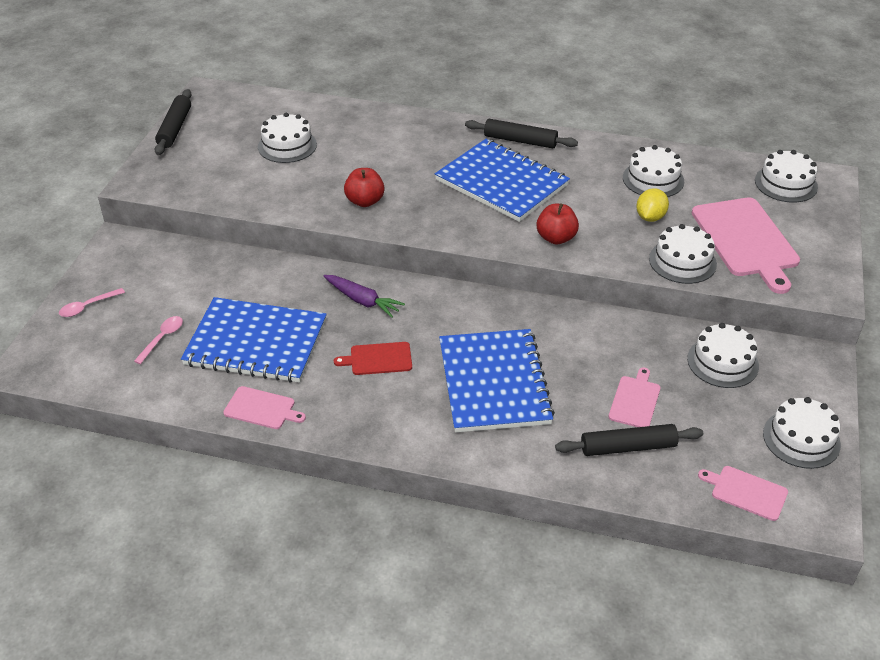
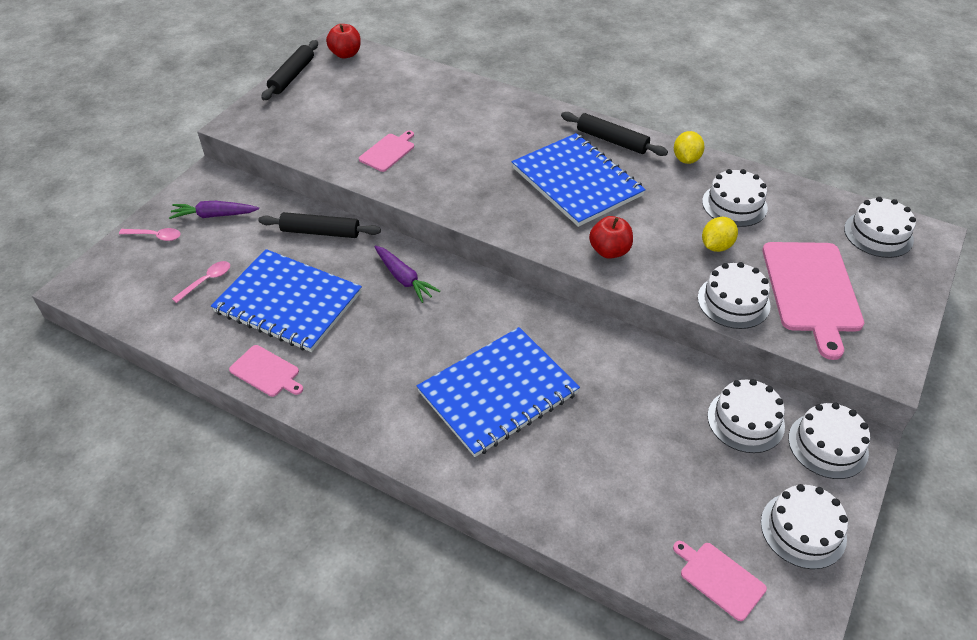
camera: 15 degrees right, 5 degrees up
pink spoon [59,288,125,317] -> pink spoon turned 150 degrees counterclockwise [119,228,181,241]
white cake [258,113,317,163] -> white cake moved to [789,403,870,479]
red cutting board [334,342,412,375] -> none
red apple [344,168,385,207] -> red apple moved to [326,24,361,59]
blue notebook [439,329,555,432] -> blue notebook turned 45 degrees clockwise [417,327,580,457]
black rolling pin [555,424,703,456] -> black rolling pin moved to [258,212,381,238]
pink cutting board [609,368,661,427] -> pink cutting board moved to [359,130,414,172]
none -> purple carrot [169,201,259,219]
none -> yellow lemon [674,131,705,164]

